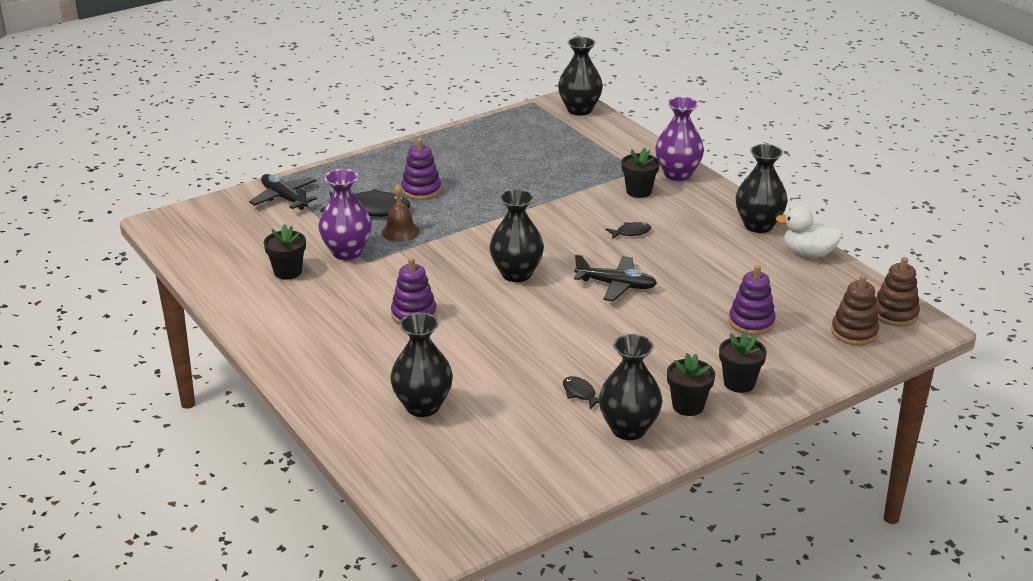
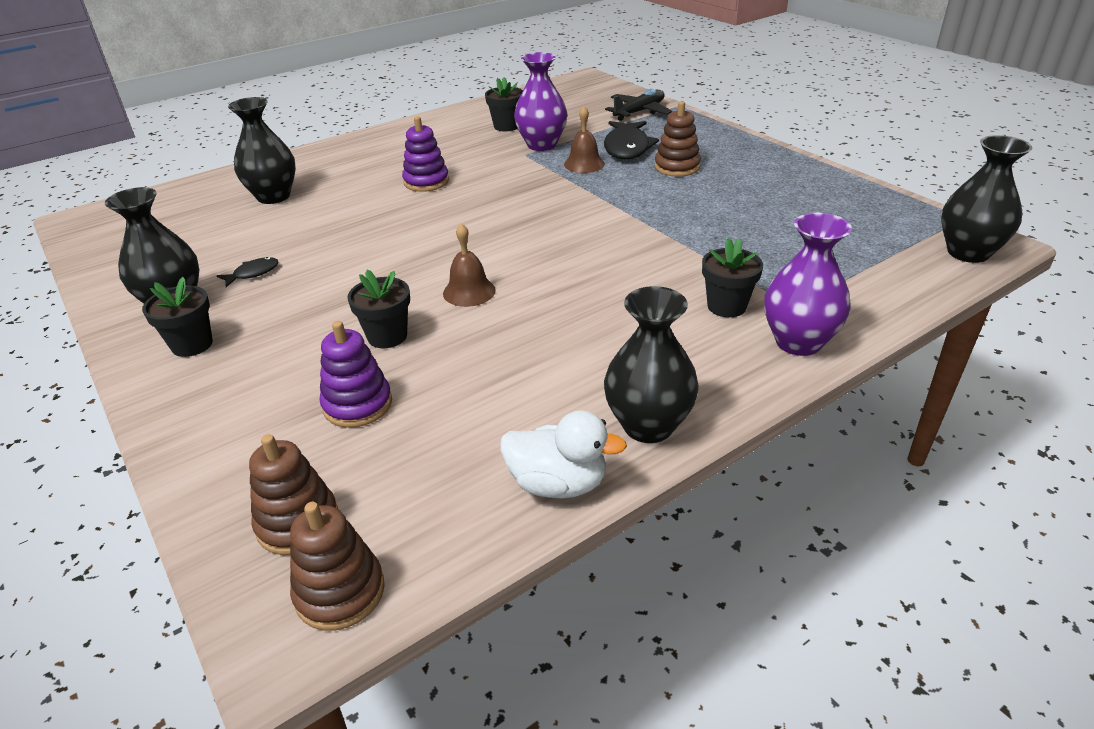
camera: 90 degrees right, 5 degrees up
purple stacking toy [401,138,441,200] -> brown stacking toy [655,101,701,177]
black vase [489,189,544,282] -> none
black plane [574,254,657,302] -> brown bell [443,223,496,307]
black fish [606,222,651,239] -> none
black flower pot [719,331,767,393] -> black flower pot moved to [347,269,410,348]
white duck [776,206,843,258] -> white duck turned 90 degrees clockwise [500,411,627,498]

